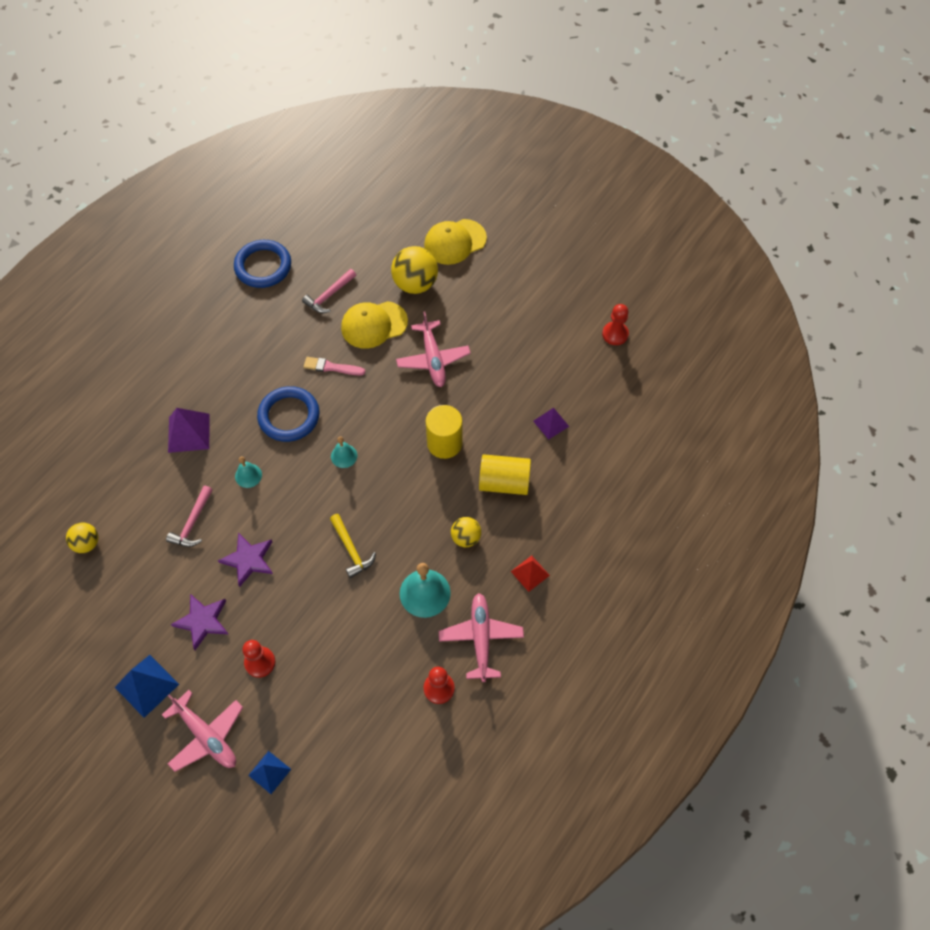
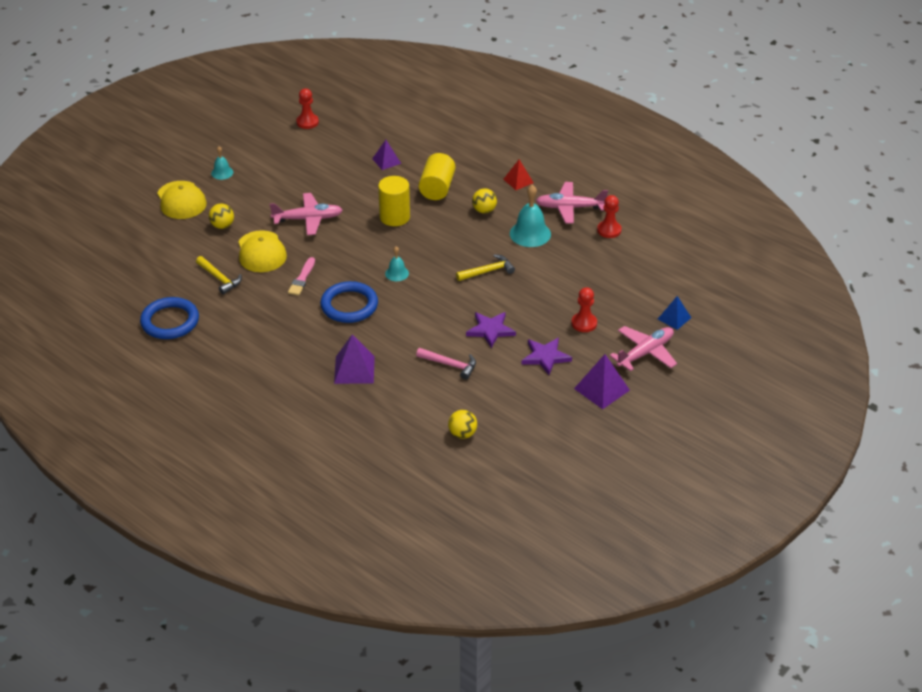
camera: 85 degrees left, 20 degrees down
blue pyramid [115,655,179,718] -> purple pyramid [574,354,630,409]
turquoise bell [235,457,262,488] -> turquoise bell moved to [211,146,233,180]
pink hammer [302,269,356,313] -> yellow hammer [196,256,242,294]
yellow ball [391,246,438,294] -> yellow ball [209,204,234,229], size x0.58

